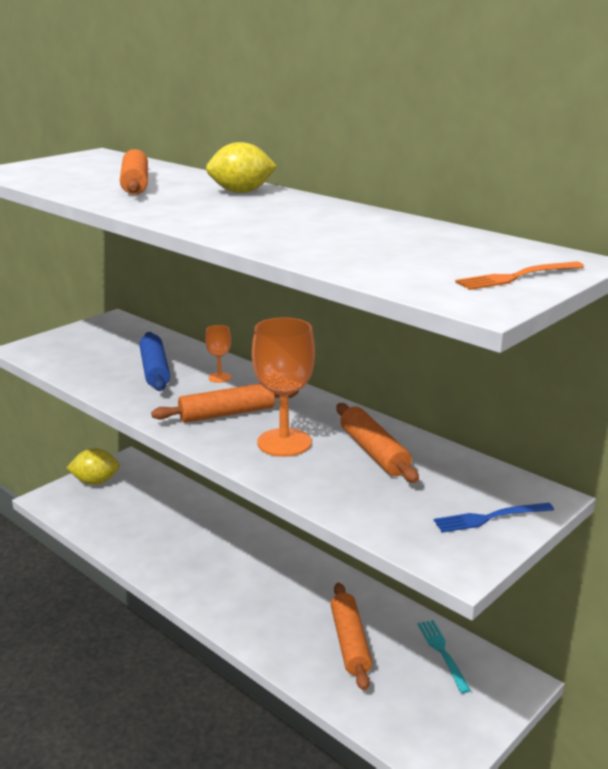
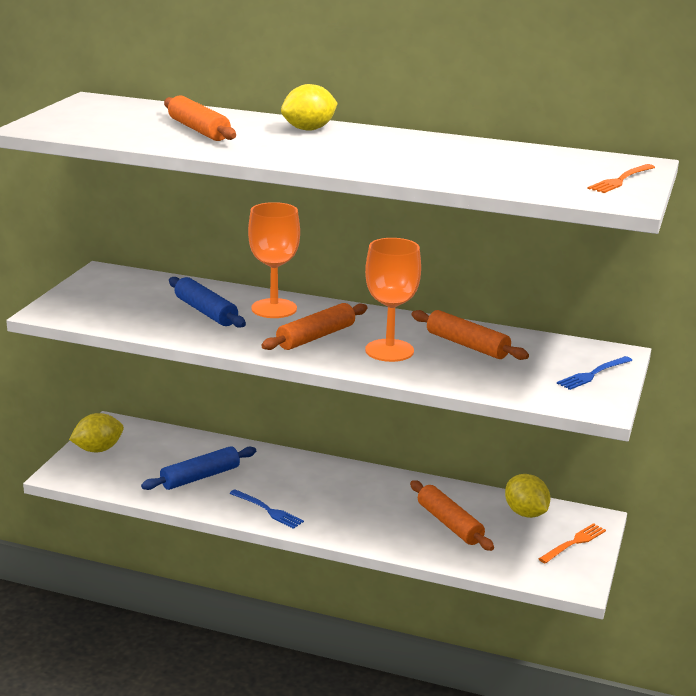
camera: 25 degrees left, 0 degrees up
orange goblet [205,325,231,383] -> orange goblet [248,202,300,318], size x2.05
turquoise fork [418,620,471,693] -> yellow lemon [505,474,550,518]
none -> blue rolling pin [141,446,256,490]
none -> blue fork [229,489,304,529]
none -> orange fork [539,523,606,564]

